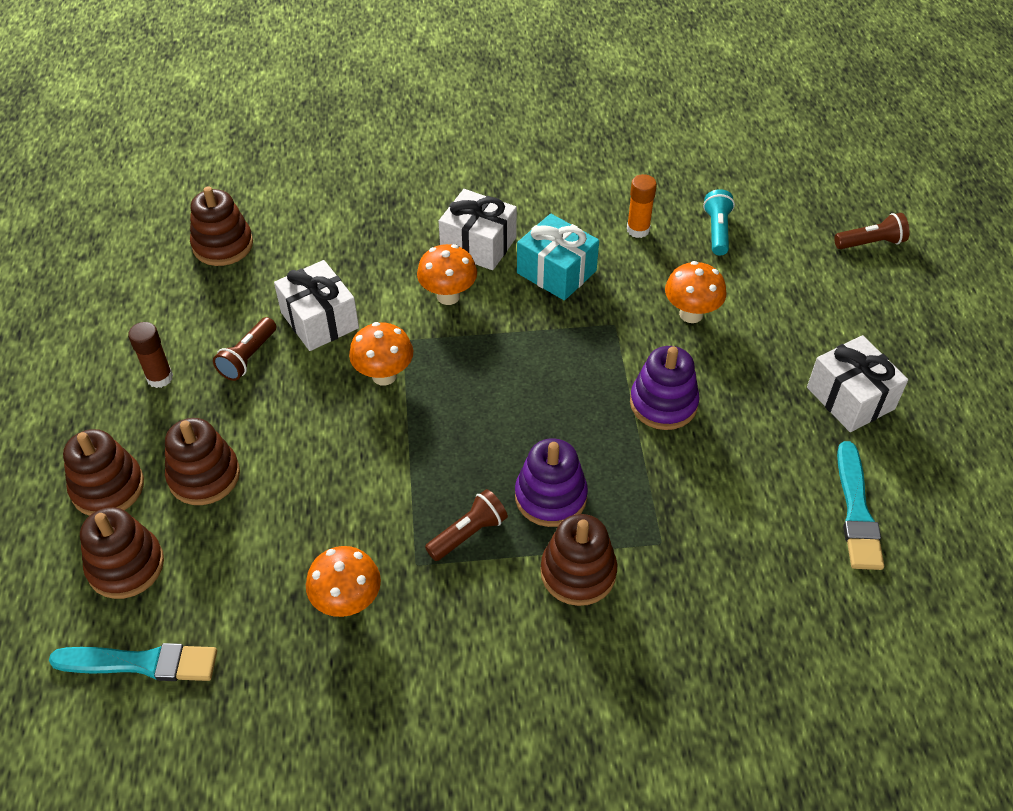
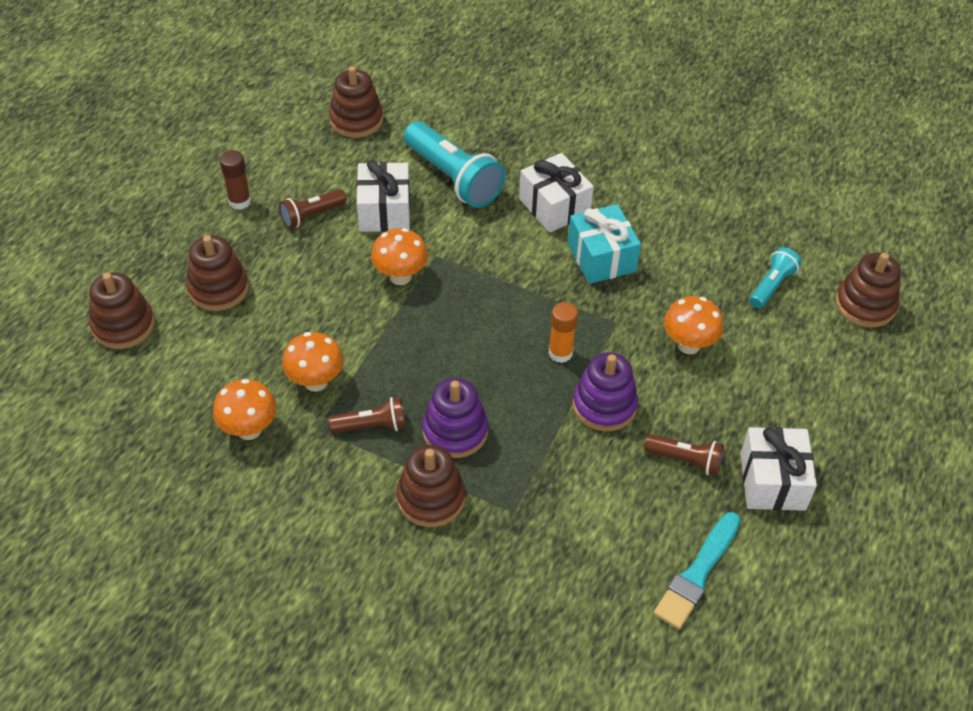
camera: 30 degrees right, 0 degrees up
turquoise brush [49,643,217,681] -> none
brown stacking toy [63,429,144,516] -> brown stacking toy moved to [835,253,901,328]
orange mushroom [417,244,477,305] -> orange mushroom moved to [282,332,344,392]
orange glue stick [627,174,657,238] -> orange glue stick moved to [549,302,578,363]
brown flashlight [834,213,910,249] -> brown flashlight moved to [644,434,724,476]
none -> turquoise flashlight [404,121,506,208]

